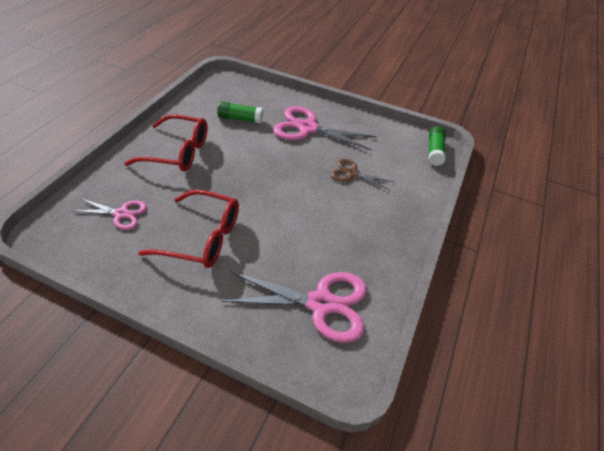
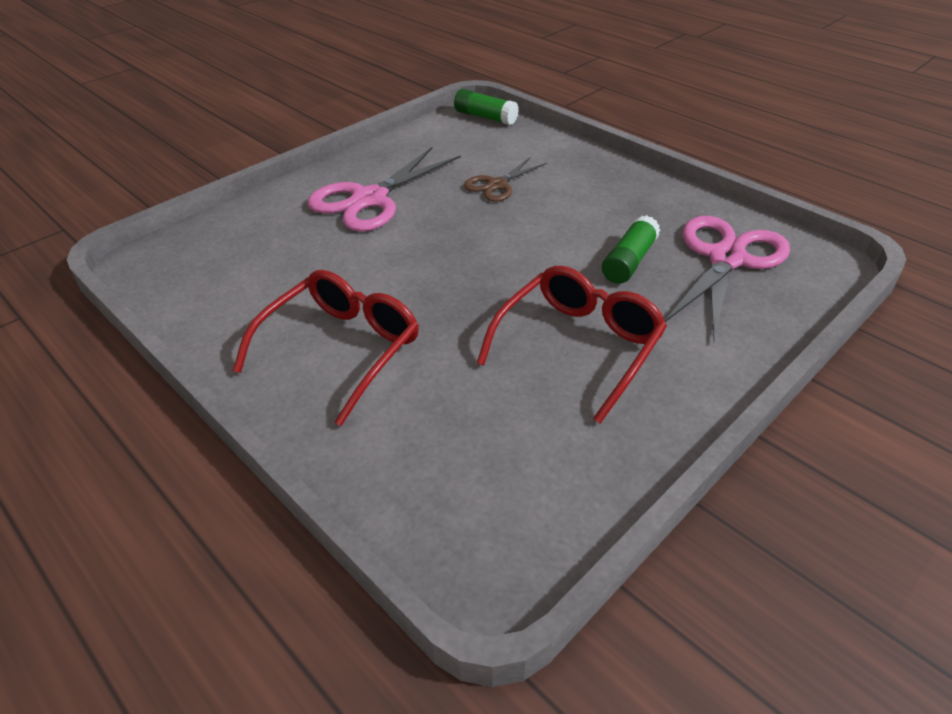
camera: 65 degrees left, 5 degrees down
pink scissors [75,198,147,230] -> none
green glue stick [217,102,263,123] -> green glue stick moved to [602,215,660,284]

